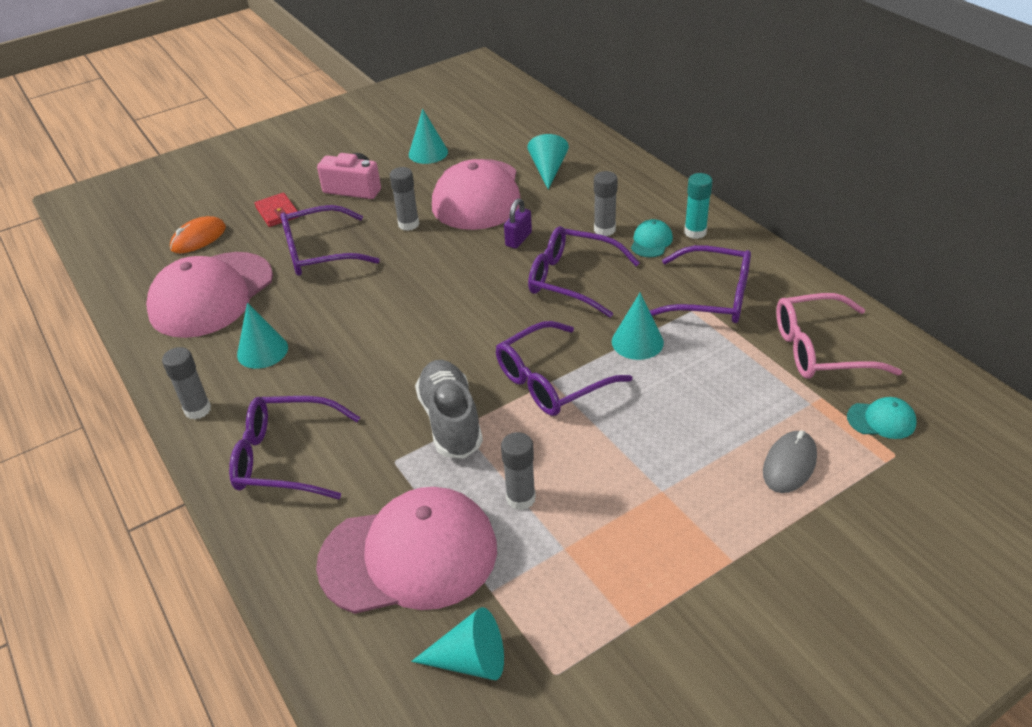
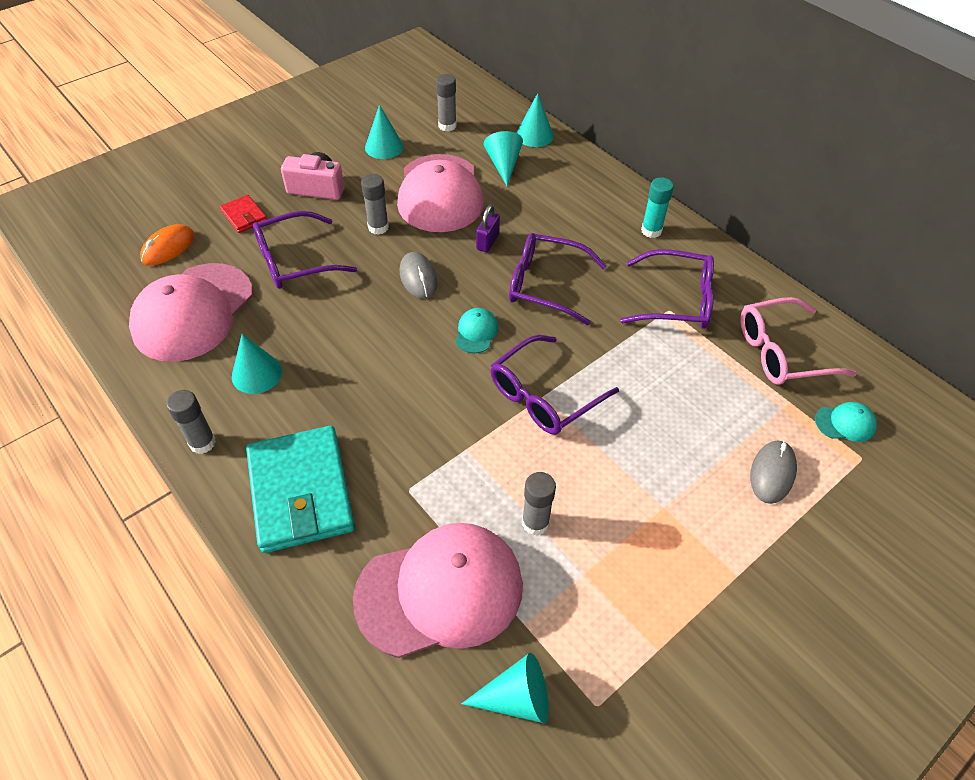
camera: 10 degrees left, 10 degrees up
purple glasses [229,396,360,499] -> turquoise wallet [246,426,355,553]
grey shoe [415,360,483,459] -> none
grey glue stick [594,171,618,236] -> grey glue stick moved to [436,74,456,132]
turquoise cone [612,293,664,360] -> turquoise cone moved to [517,93,554,147]
turquoise cap [631,219,673,257] -> turquoise cap moved to [455,308,498,353]
none -> grey mouse [400,252,438,299]

